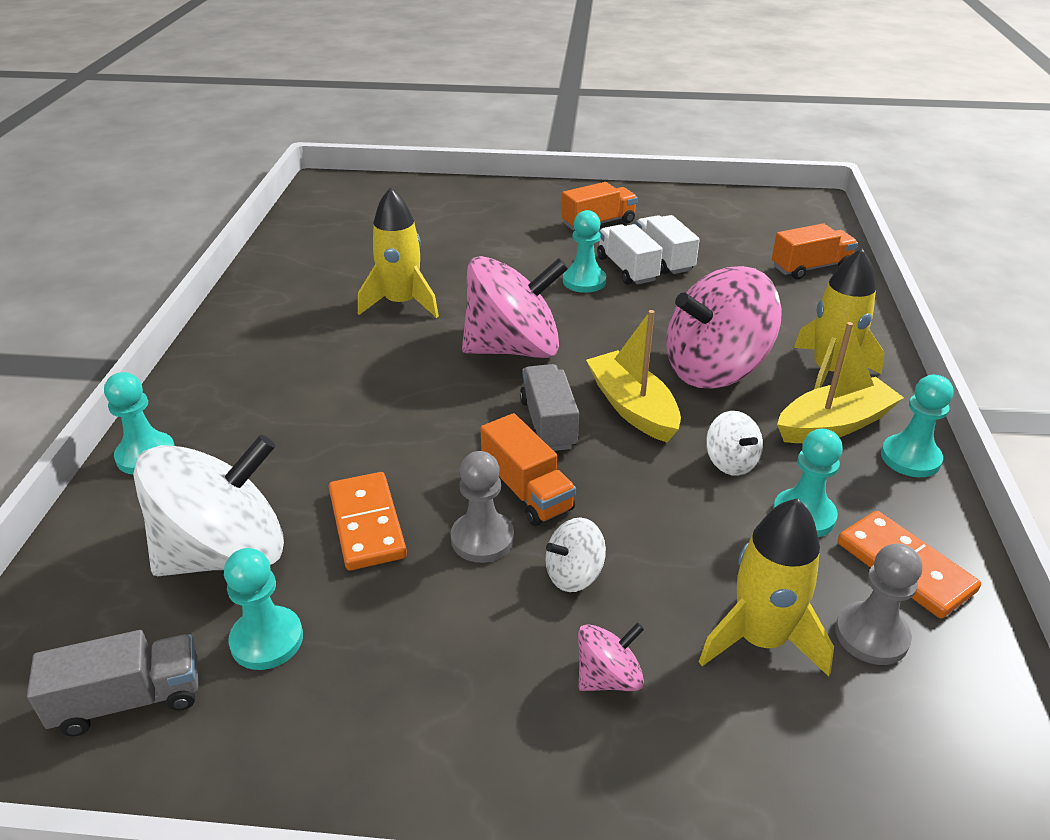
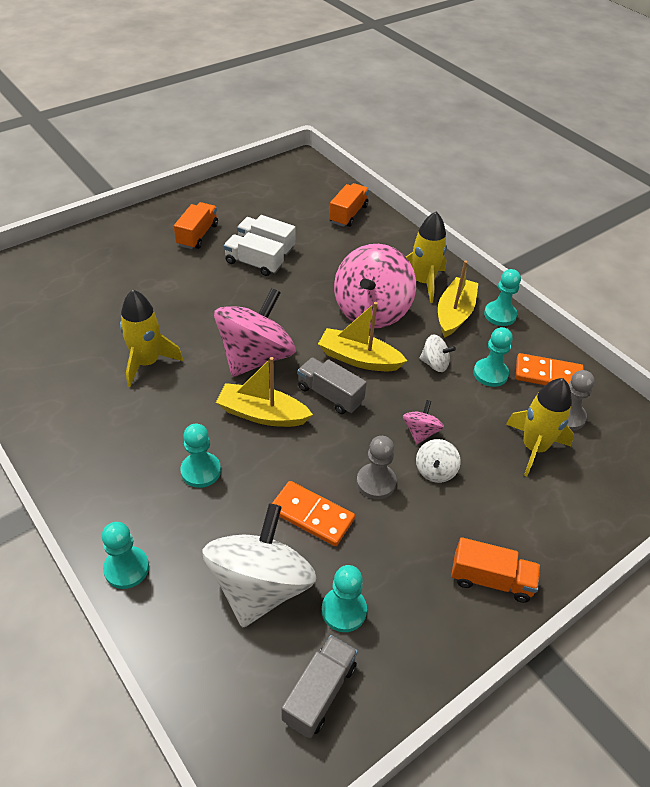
camera: 45 degrees left, 10 degrees up
orange truck [480,413,576,526] -> orange truck moved to [451,537,540,603]
turquoise pawn [563,210,606,293] -> turquoise pawn moved to [180,424,221,488]
pink spinning top [578,622,644,691] -> pink spinning top moved to [403,400,444,444]
none -> yellow boat [216,357,313,427]

